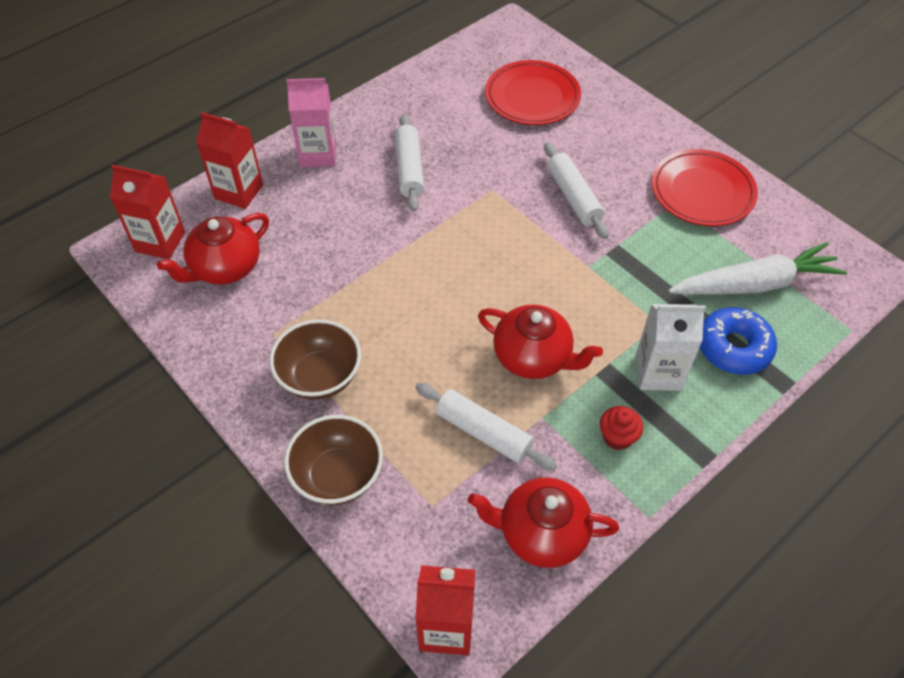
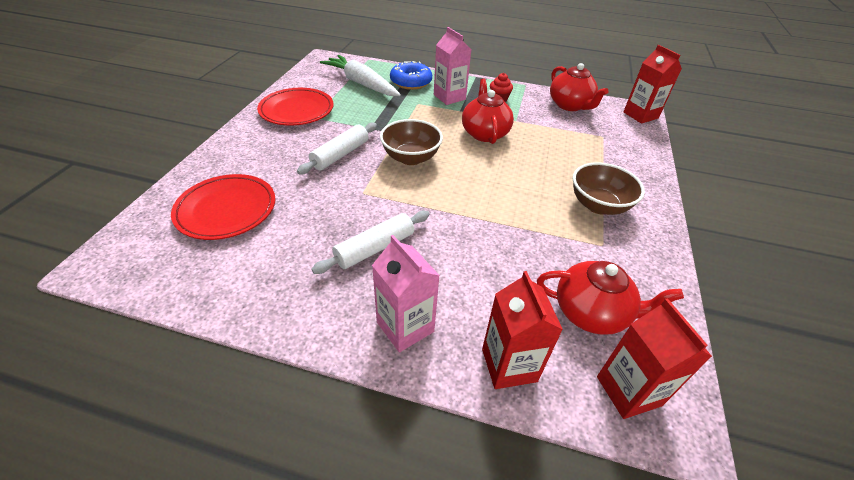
camera: 125 degrees left, 10 degrees down
brown bowl [284,415,383,505] -> brown bowl moved to [380,119,443,165]
white rolling pin [415,383,557,471] -> none
white carton [636,304,706,391] -> pink carton [434,27,471,105]

